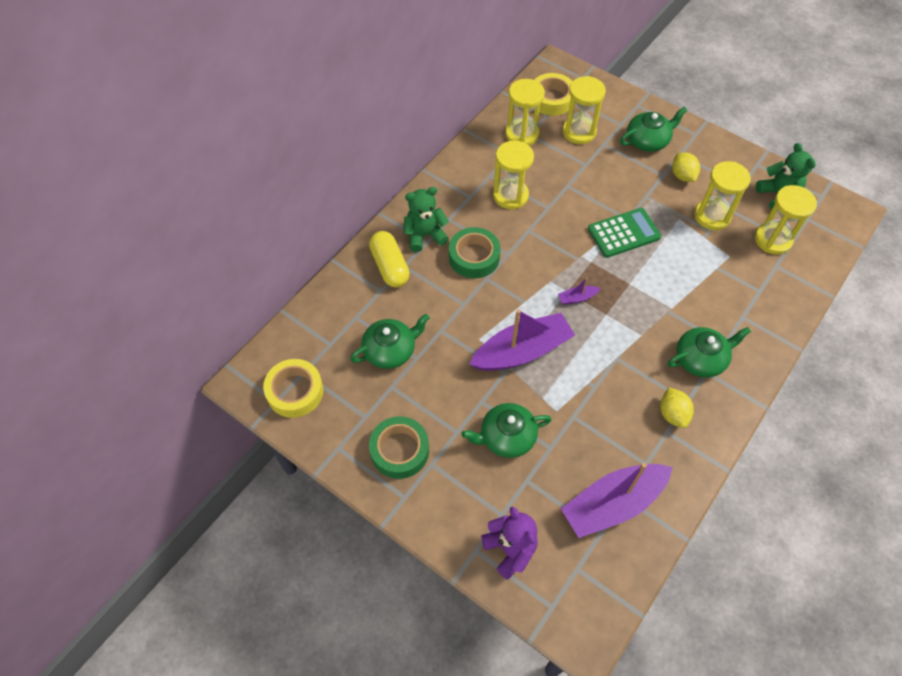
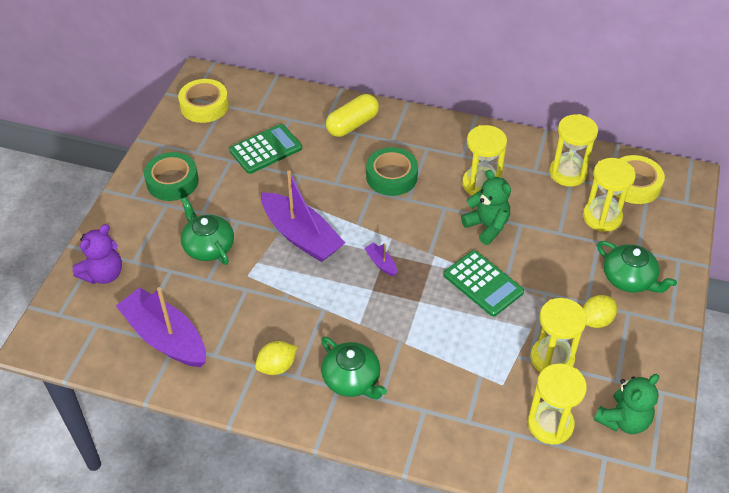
camera: 70 degrees right, 10 degrees down
green teapot [350,314,430,369] -> green calculator [229,124,302,174]
green teddy bear [403,187,449,252] -> green teddy bear moved to [461,170,511,245]

